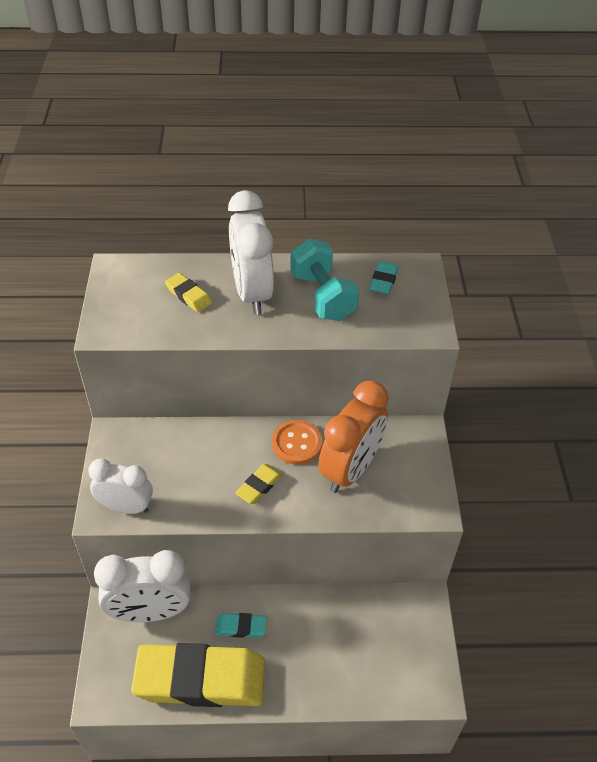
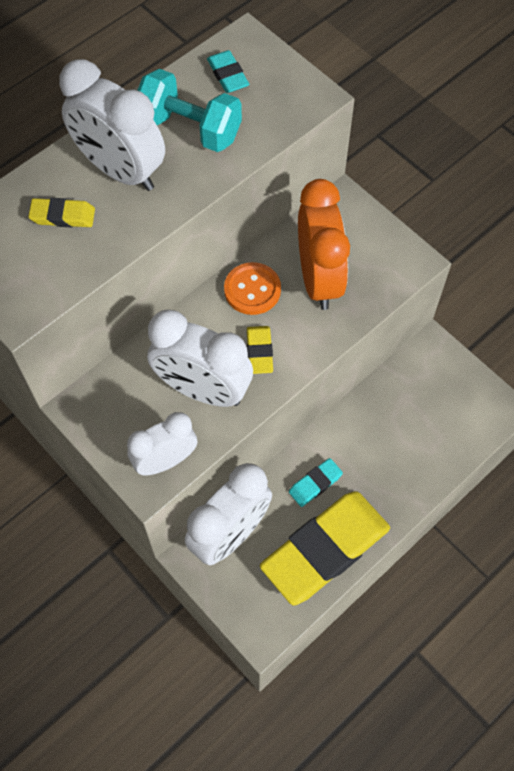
camera: 40 degrees left, 15 degrees up
none -> white clock [147,310,253,407]

